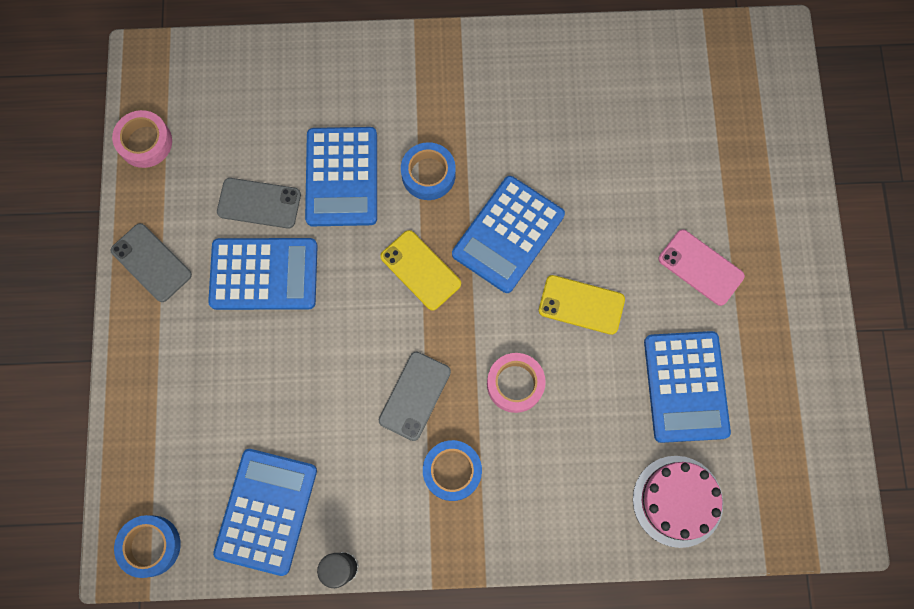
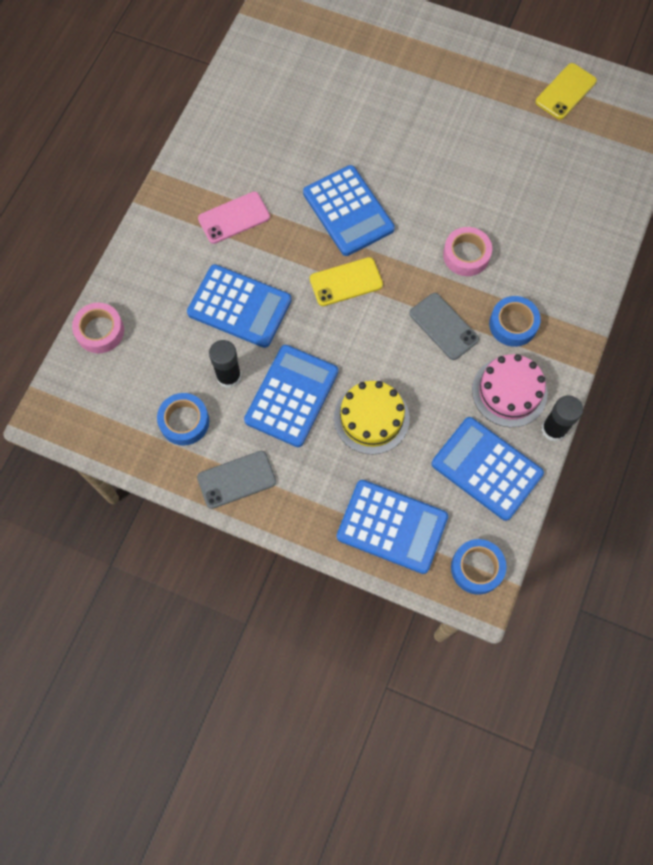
camera: 65 degrees left, 5 degrees down
pink tape [112,110,172,168] -> pink tape moved to [72,303,124,353]
grey phone [217,178,301,229] -> black glue stick [209,340,241,388]
blue tape [401,142,456,200] -> blue tape moved to [157,393,209,446]
yellow phone [539,275,625,335] -> yellow phone moved to [535,63,597,120]
pink cake [633,456,723,548] -> pink cake moved to [472,354,548,427]
blue calculator [644,331,731,443] -> blue calculator moved to [337,480,448,574]
pink phone [658,229,745,306] -> pink phone moved to [198,192,270,244]
none -> yellow cake [334,381,410,455]

